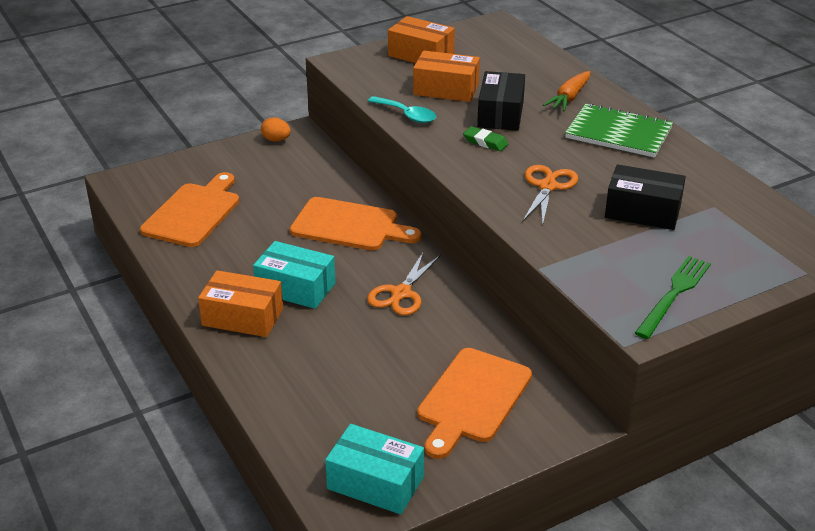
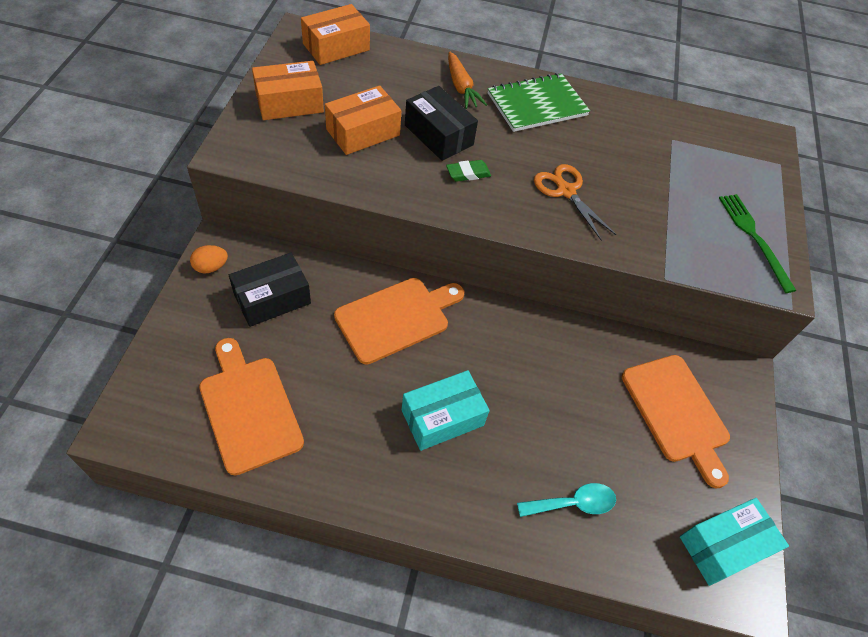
camera: 55 degrees left, 20 degrees up
orange box [198,270,283,337] -> orange box moved to [301,4,370,65]
orange scissors [367,251,441,315] -> none
turquoise spoon [368,96,436,123] -> turquoise spoon moved to [517,483,616,517]
black box [605,164,686,230] -> black box moved to [229,253,311,327]

